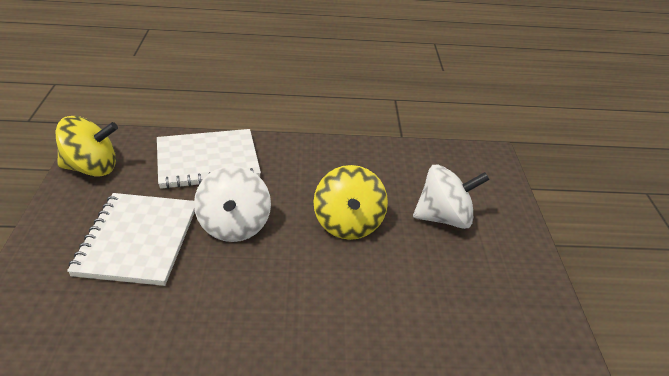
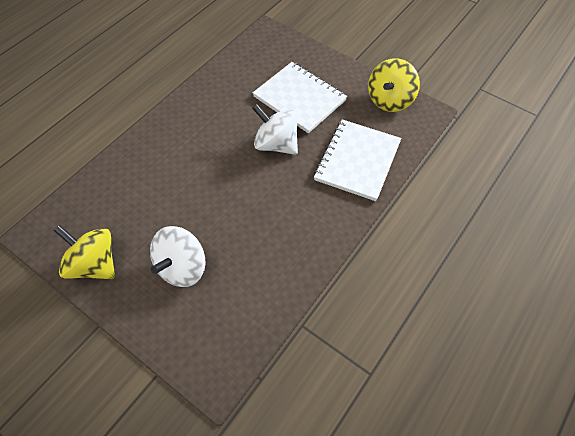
camera: 130 degrees right, 20 degrees up
yellow spinning top [314,165,388,240] -> yellow spinning top moved to [54,225,115,279]

